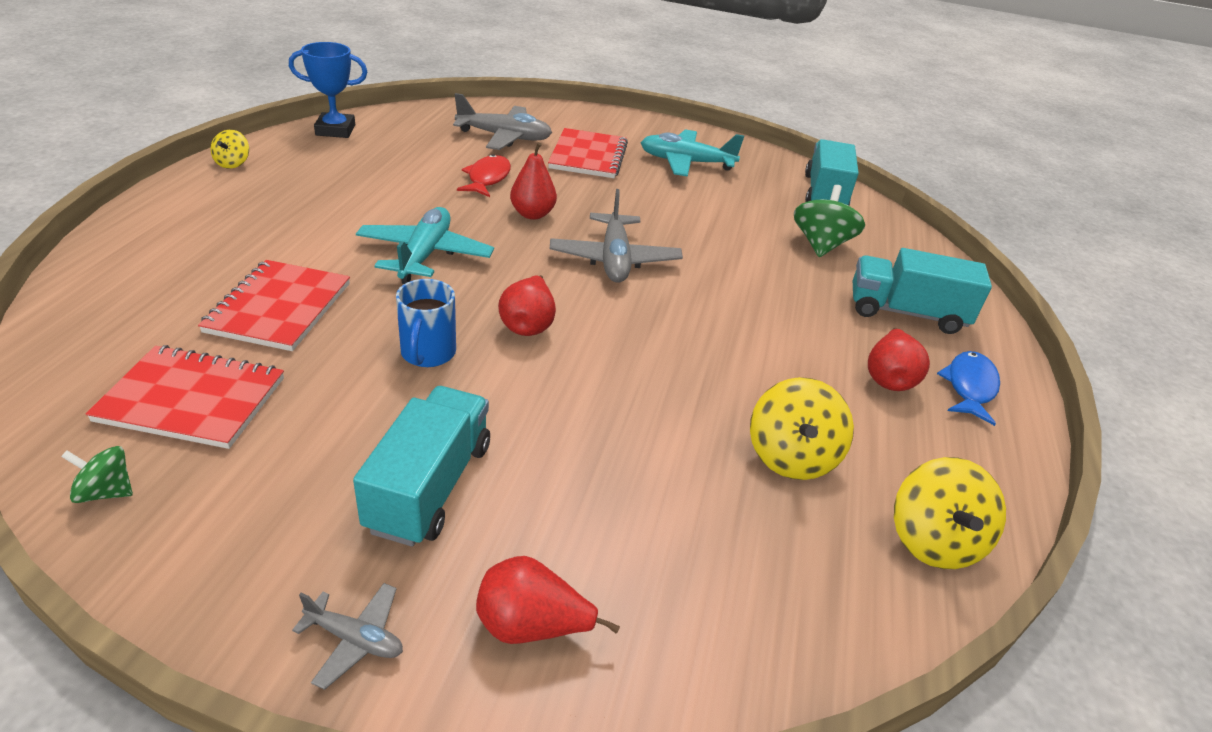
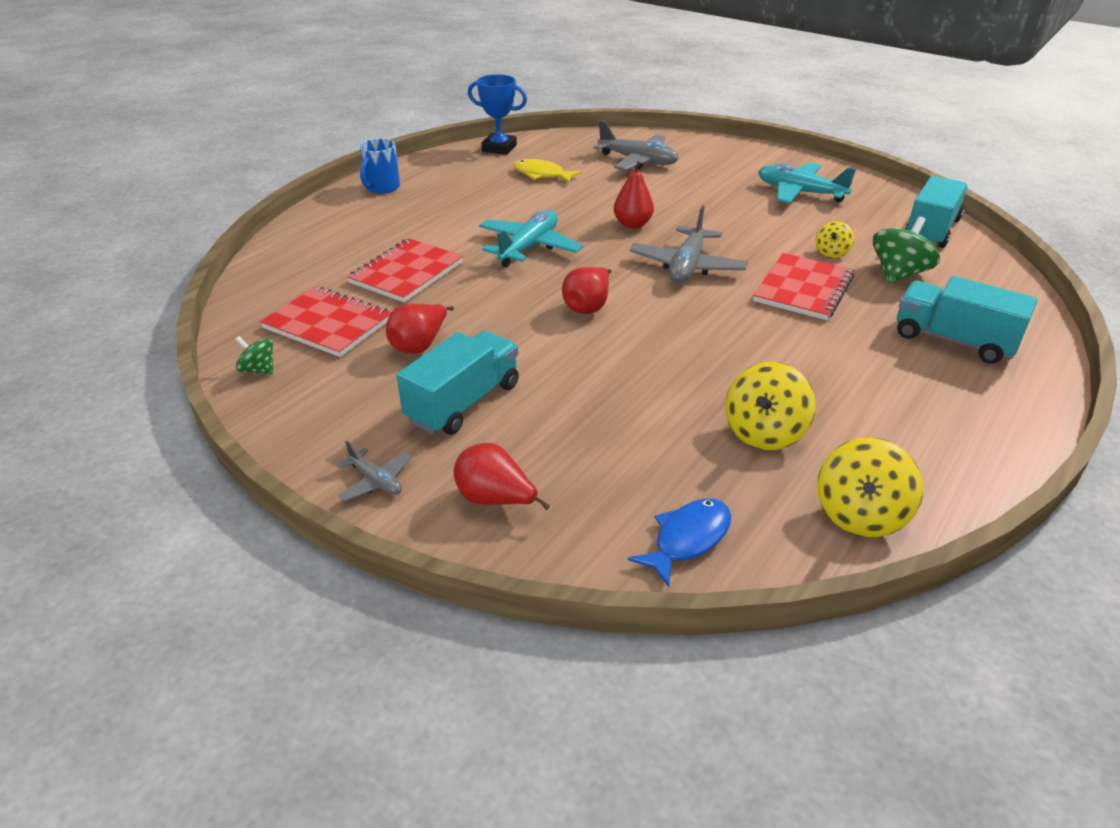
camera: 25 degrees right, 0 degrees up
yellow spinning top [211,130,249,169] -> yellow spinning top moved to [816,221,854,258]
blue mug [396,279,456,367] -> blue mug moved to [360,138,400,194]
red fish [457,154,511,197] -> none
red notebook [548,128,628,178] -> red notebook moved to [753,253,854,320]
red pear [868,328,930,391] -> red pear moved to [386,304,454,354]
blue fish [937,351,1000,426] -> blue fish moved to [628,498,731,587]
none -> yellow fish [513,159,582,183]

